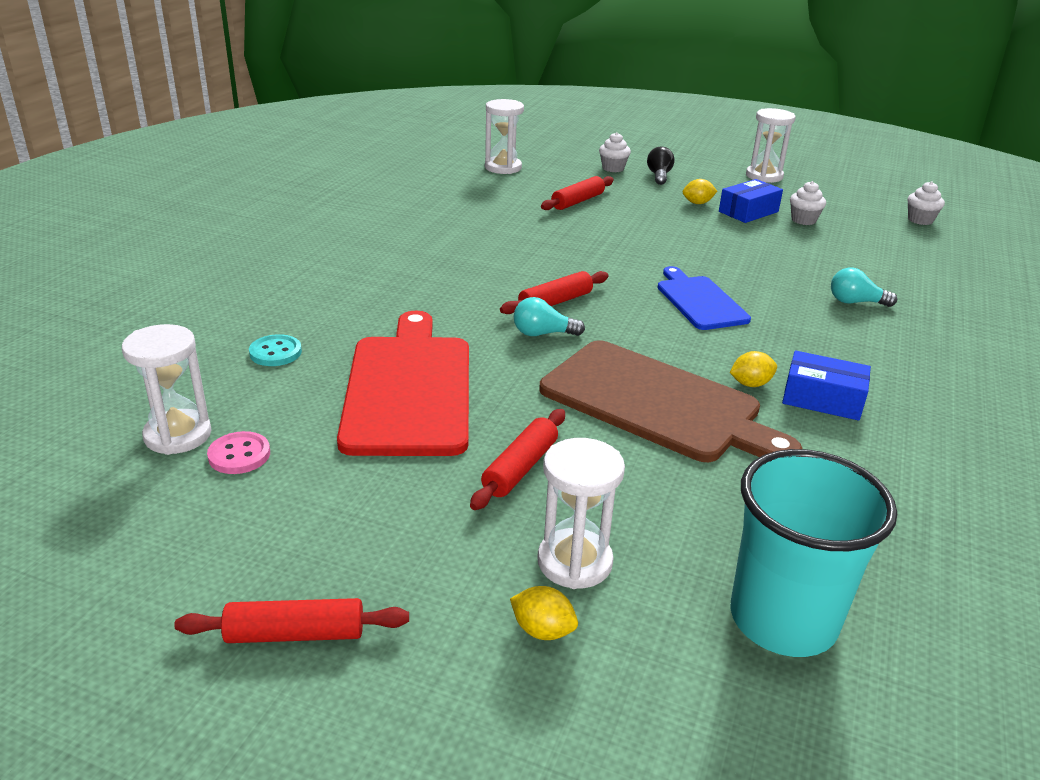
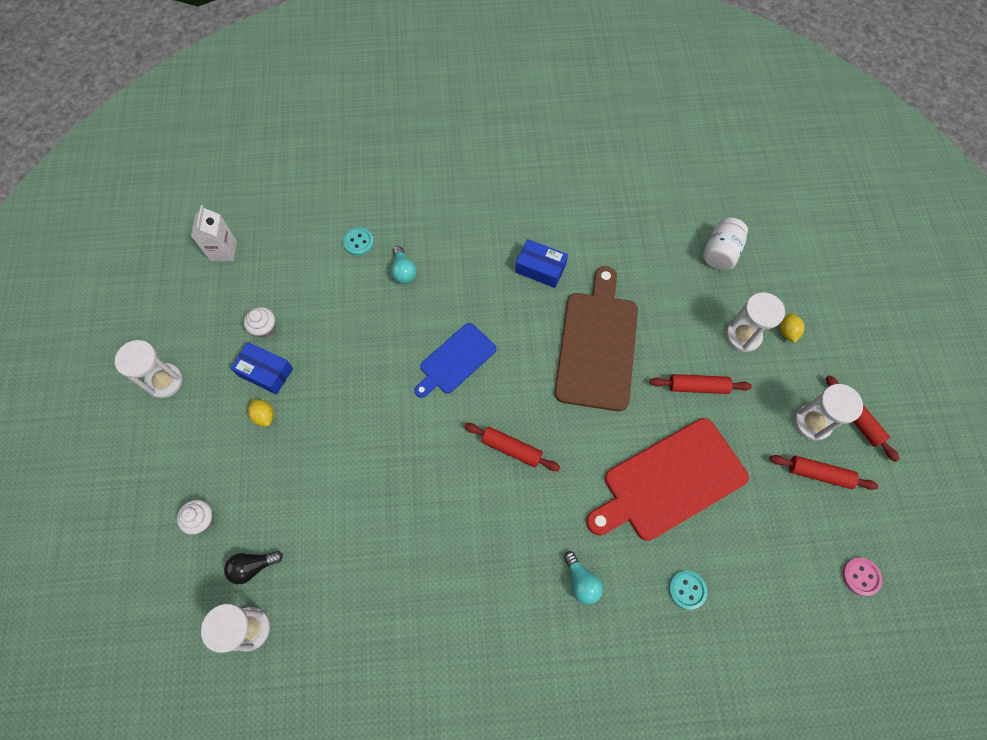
camera: 115 degrees left, 35 degrees up
white hourglass [122,324,211,455] -> white hourglass moved to [794,384,863,441]
pink button [207,431,270,474] -> pink button moved to [842,557,882,596]
turquoise light bulb [514,297,585,336] -> turquoise light bulb moved to [564,551,603,604]
red rolling pin [541,176,614,210] -> red rolling pin moved to [770,455,878,490]
black light bulb [647,147,675,185] -> black light bulb moved to [224,551,283,584]
yellow lemon [730,351,777,387] -> none
turquoise cup [731,449,897,657] -> white jar [703,217,748,270]
blue box [782,351,871,421] -> blue box turned 60 degrees counterclockwise [515,239,568,288]
white cupcake [907,181,945,225] -> white carton [191,205,237,261]
none -> turquoise button [343,227,374,256]

